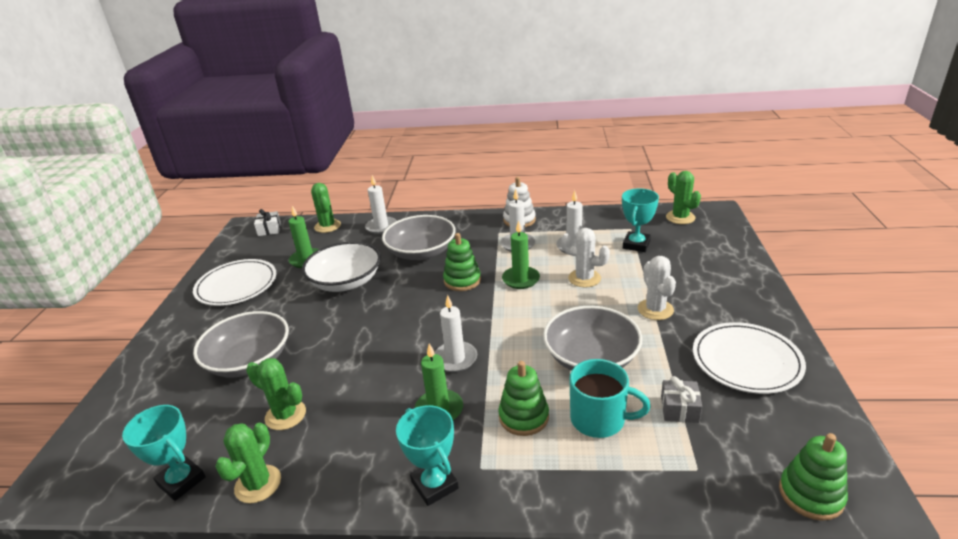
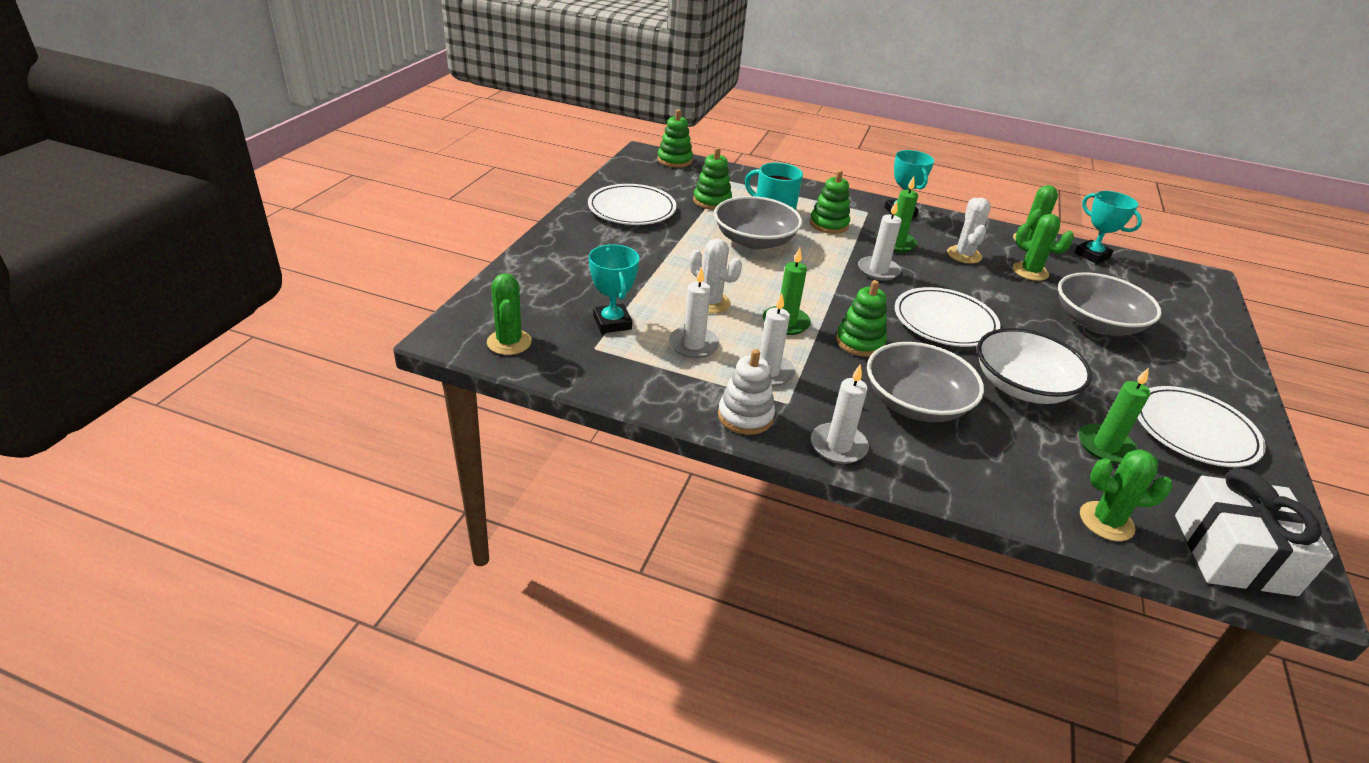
camera: 170 degrees left, 5 degrees up
white gift [254,209,281,236] -> white gift [1175,468,1333,596], size x2.06
green cactus [311,183,341,233] -> green cactus turned 75 degrees counterclockwise [1080,449,1173,541]
white candle [365,175,397,234] -> white candle moved to [811,364,869,464]
turquoise trophy [622,188,659,252] -> turquoise trophy turned 60 degrees counterclockwise [589,244,639,333]
white cactus [638,256,676,320] -> white cactus moved to [947,198,991,264]
grey gift [661,376,702,423] -> green stacking toy [693,147,732,210]
none -> white plate [895,287,1001,347]

